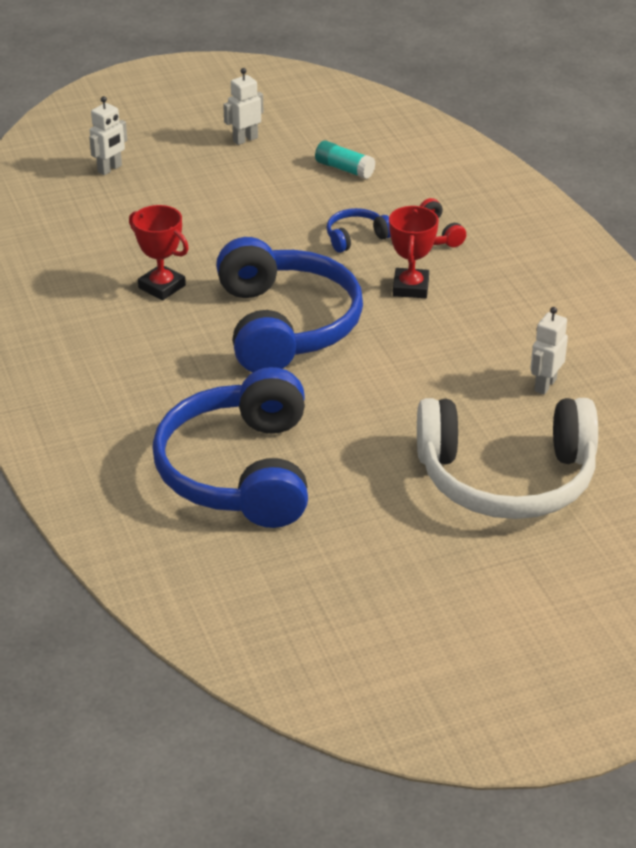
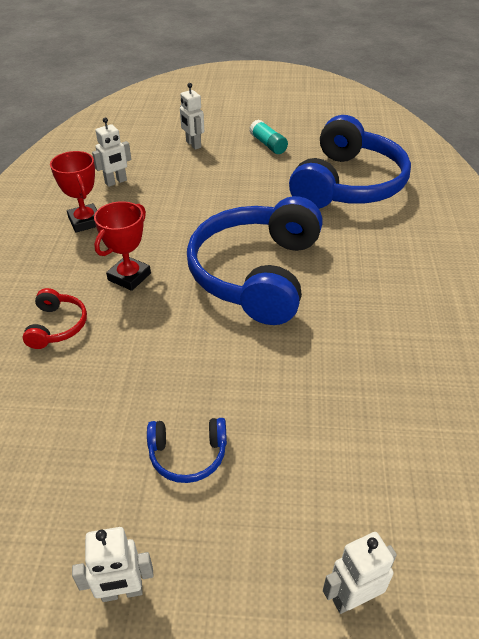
camera: 155 degrees left, 5 degrees up
red trophy [129,205,189,300] -> red trophy moved to [50,151,97,233]
turquoise glue stick [315,140,375,179] -> turquoise glue stick moved to [249,119,288,154]
blue headphones [326,208,391,253] -> blue headphones moved to [147,418,227,483]
white headphones [417,398,598,519] -> white robot [180,83,204,150]

